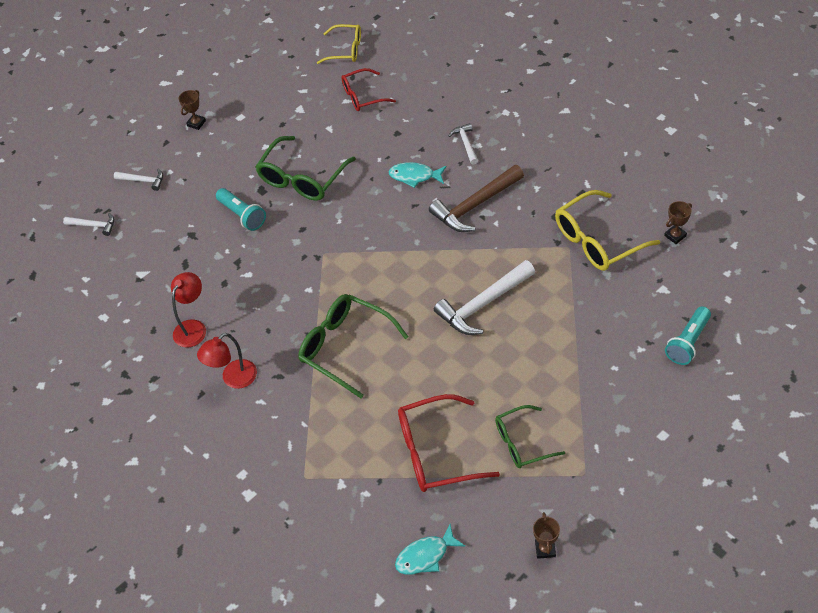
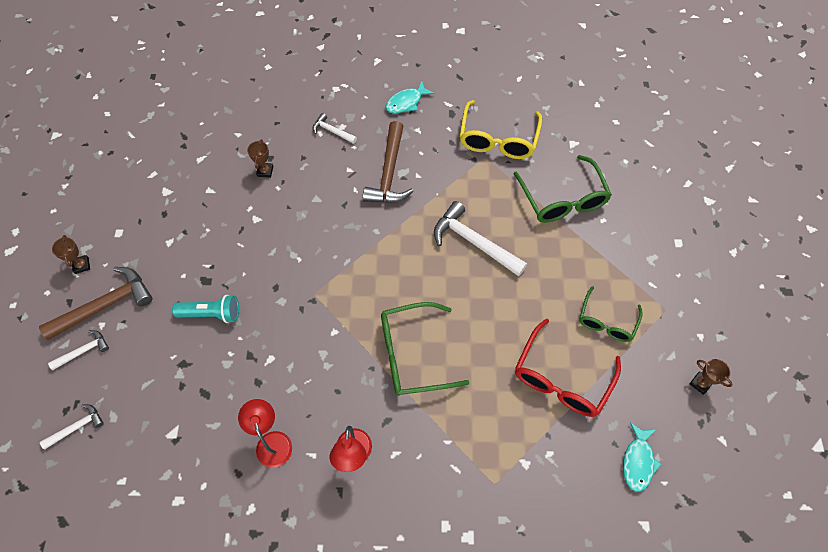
camera: 50 degrees left, 10 degrees up
green glasses [255,136,356,200] -> green glasses moved to [514,155,612,223]
yellow glasses [317,24,361,64] -> none
red glasses [341,68,396,111] -> none
turquoise fish [388,162,446,188] -> turquoise fish moved to [386,81,434,114]
white hammer [434,260,535,335] -> white hammer turned 120 degrees clockwise [434,201,527,277]
brown trophy [664,201,692,244] -> brown trophy moved to [247,139,273,178]
turquoise flashlight [665,306,711,365] -> none
none -> brown hammer [39,267,153,340]

